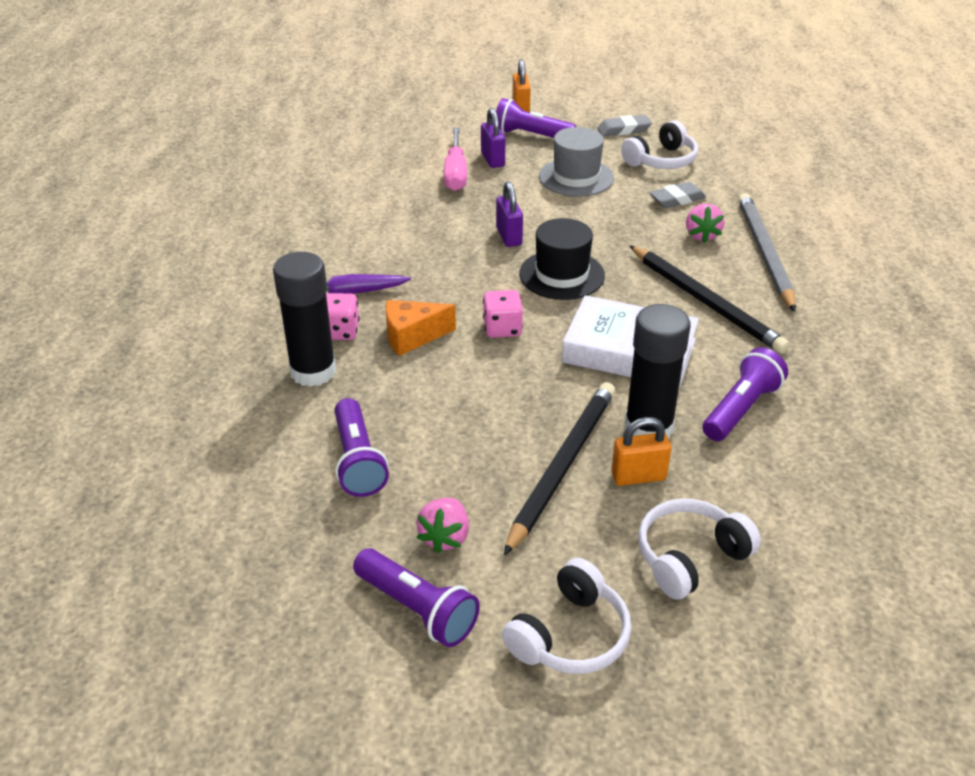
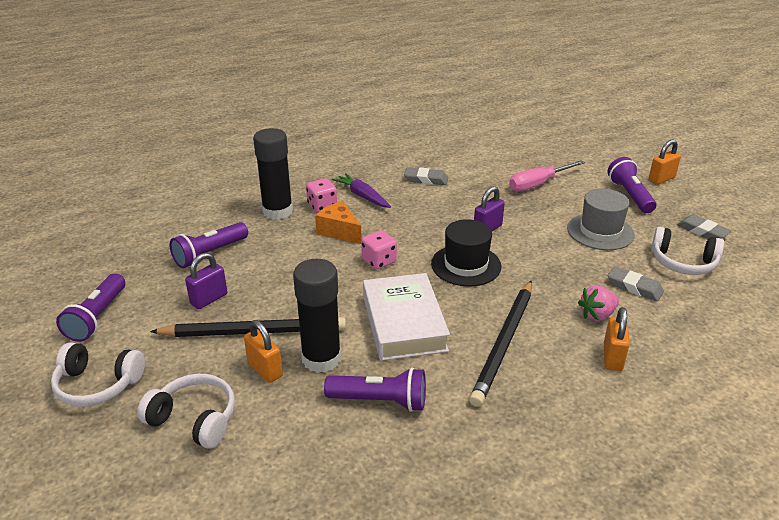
camera: 60 degrees right, 5 degrees down
pink strawberry [416,498,469,553] -> none
purple padlock [481,108,505,168] -> purple padlock moved to [185,253,227,309]
grey pencil [738,193,796,312] -> orange padlock [604,307,630,371]
none -> grey eraser [404,167,448,185]

